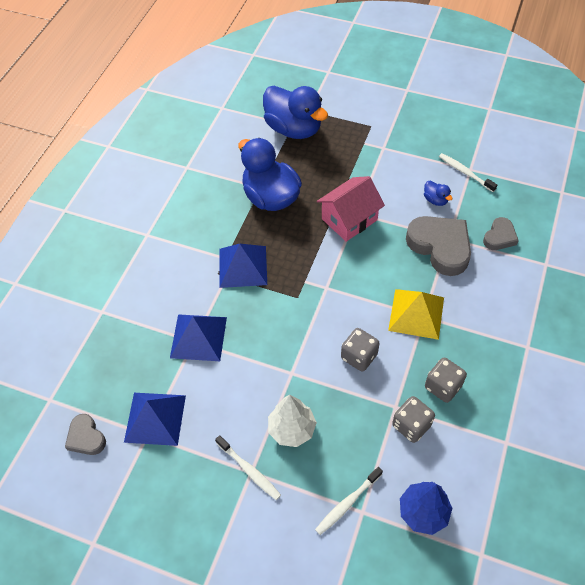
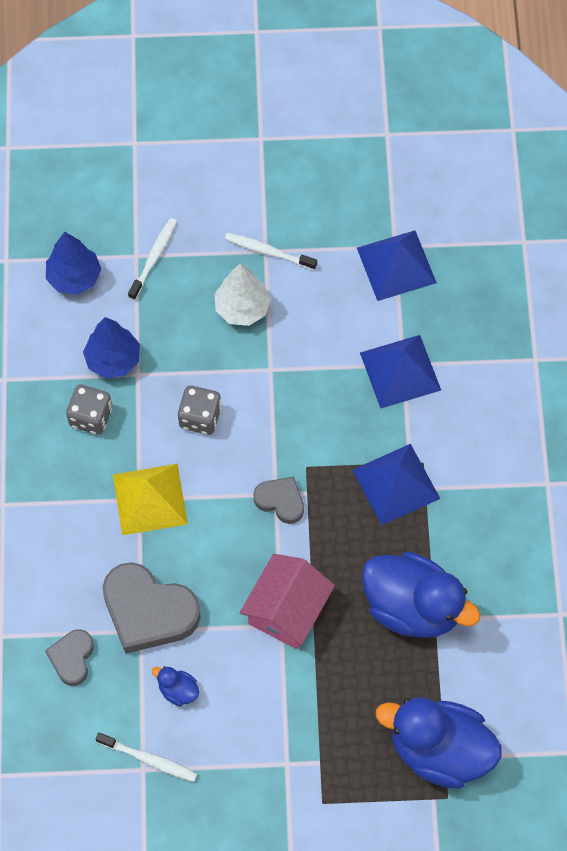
camera: 155 degrees right, 10 degrees up
grey heart [65,414,106,455] -> grey heart moved to [254,476,304,524]
grey dice [392,396,435,443] -> blue tree [83,317,140,379]

